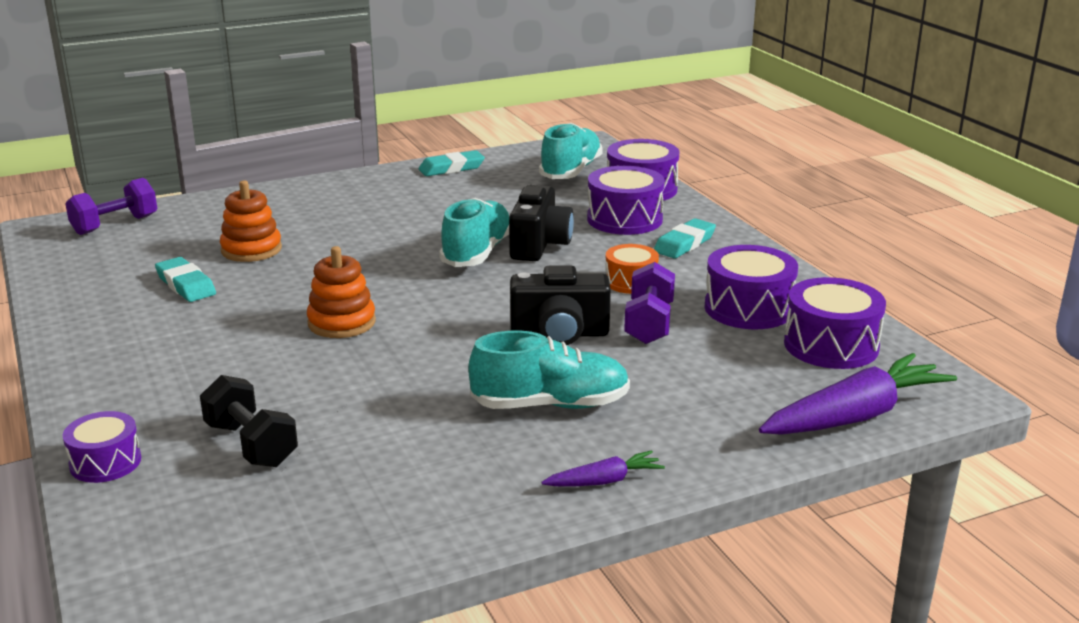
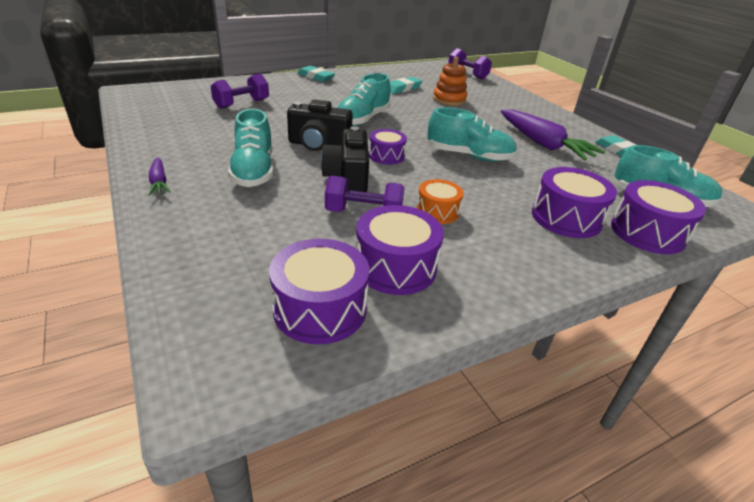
camera: 85 degrees right, 10 degrees up
purple drum [63,411,141,483] -> purple drum moved to [369,129,407,165]
black dumbbell [200,375,298,467] -> purple dumbbell [211,73,269,109]
orange stacking toy [307,246,376,338] -> turquoise shoe [337,73,391,126]
black camera [509,185,574,261] -> black camera moved to [287,99,353,151]
turquoise eraser [654,218,716,258] -> turquoise eraser moved to [297,66,335,82]
purple carrot [759,353,957,435] -> purple carrot moved to [501,110,605,160]

